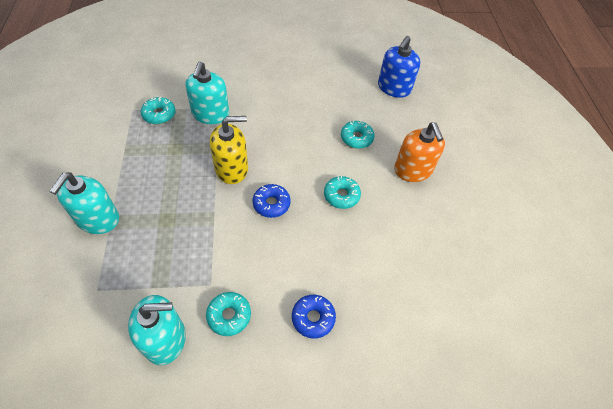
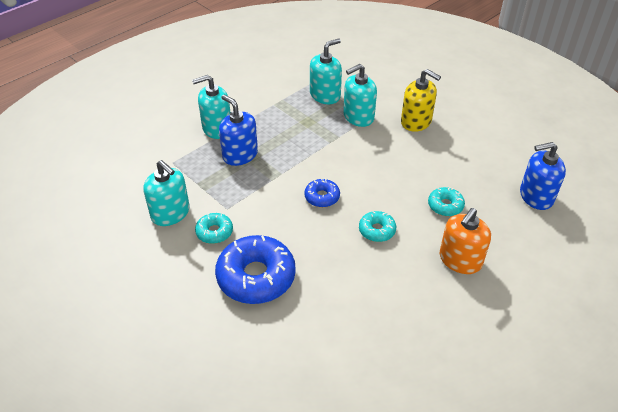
camera: 55 degrees right, 10 degrees down
turquoise donut [141,96,175,124] -> turquoise soap dispenser [310,38,342,104]
yellow soap dispenser [210,116,248,184] -> yellow soap dispenser moved to [401,69,441,132]
blue donut [292,295,336,339] -> blue donut [215,235,296,304], size x1.99
none -> blue soap dispenser [219,95,258,166]

